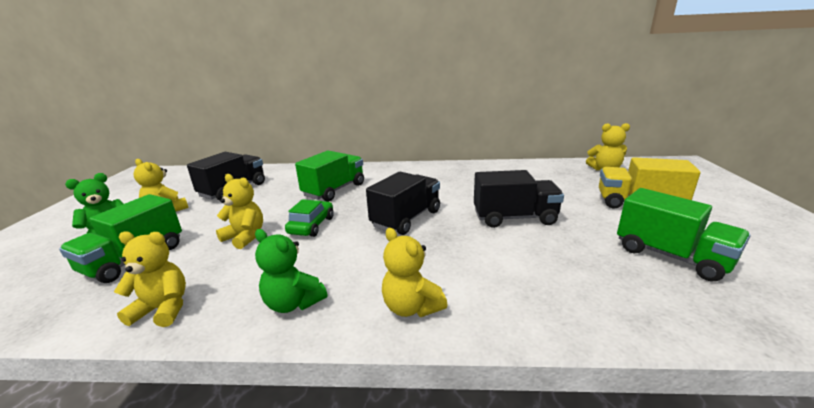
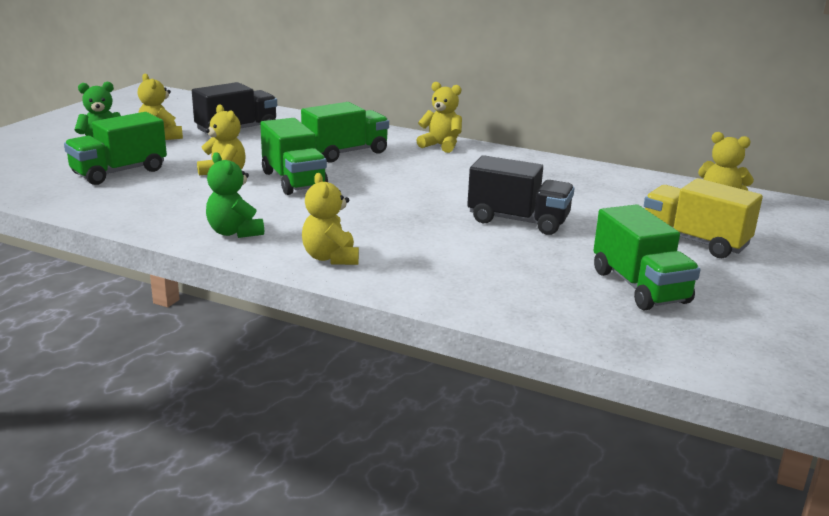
camera: 20 degrees right, 0 degrees up
yellow teddy bear [114,232,186,327] -> yellow teddy bear moved to [416,82,462,153]
green car [285,199,334,237] -> green truck [260,118,328,195]
black truck [366,172,440,235] -> none

